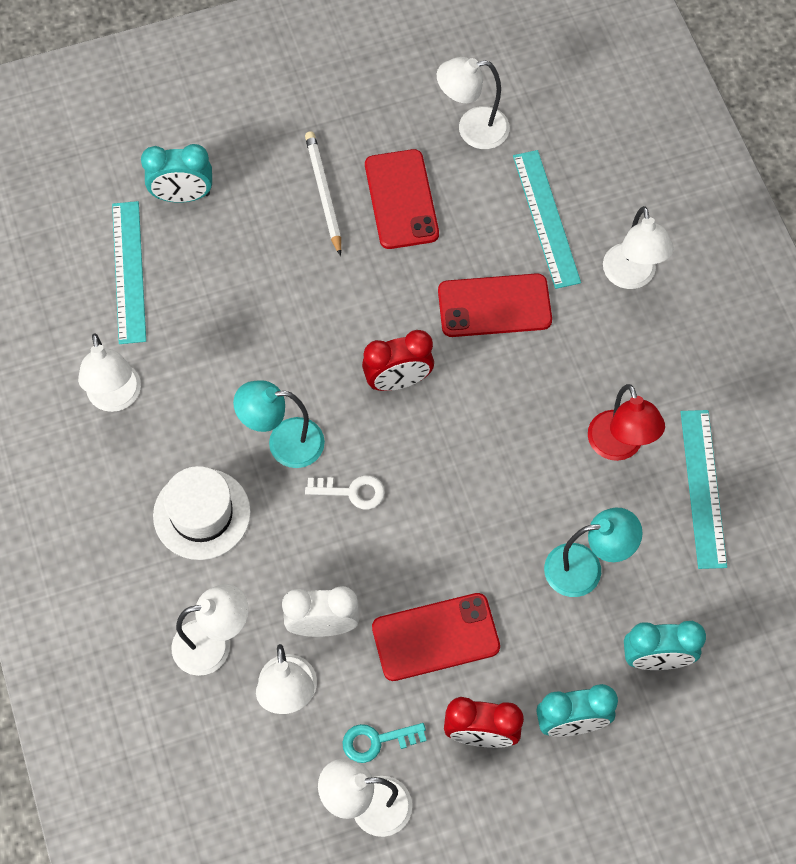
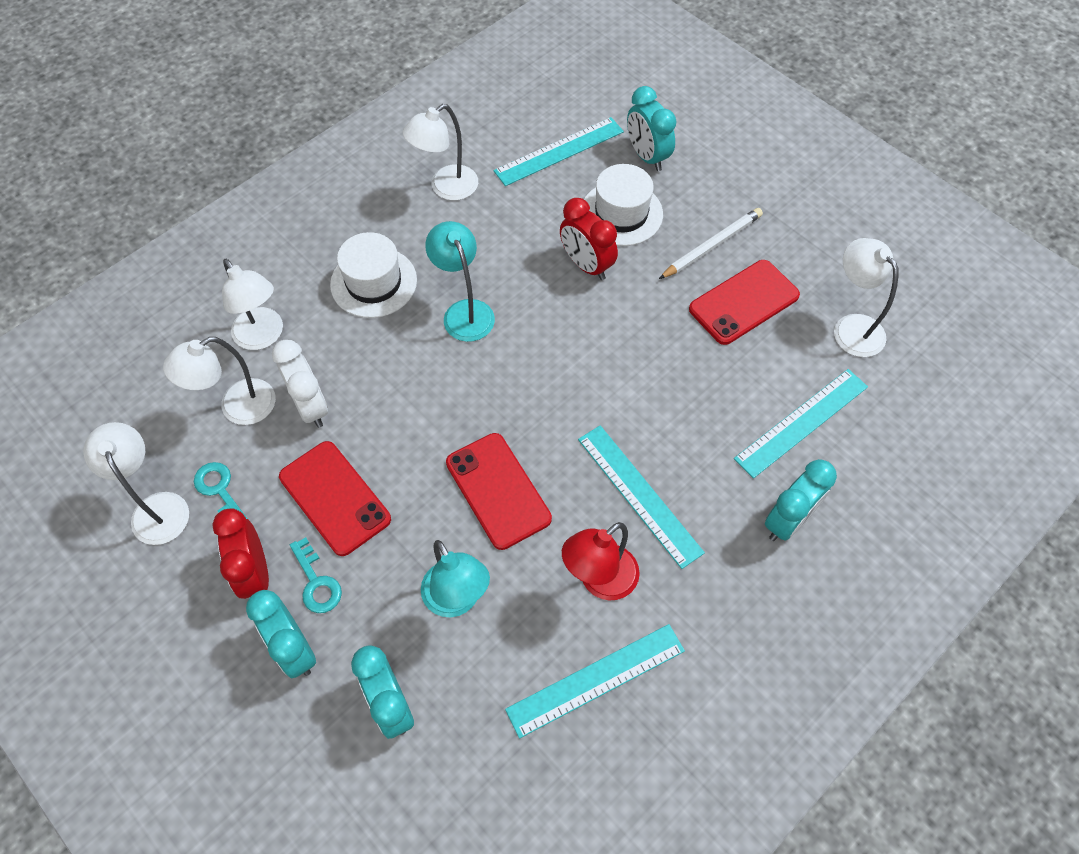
camera: 65 degrees right, 5 degrees down
white key [305,475,385,510] -> none
red clock [362,330,434,391] -> red clock moved to [560,198,618,280]
red phone [438,273,552,337] -> red phone moved to [446,433,552,550]
white lamp [603,206,674,289] -> turquoise clock [765,459,837,541]
none -> turquoise key [290,537,342,613]
none -> turquoise ruler [578,425,705,569]
none -> white hat [584,164,663,246]

